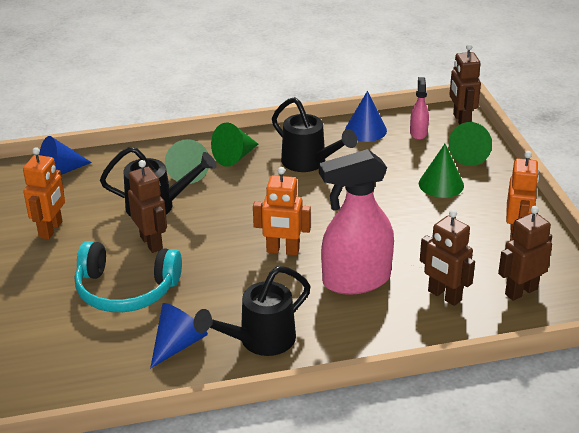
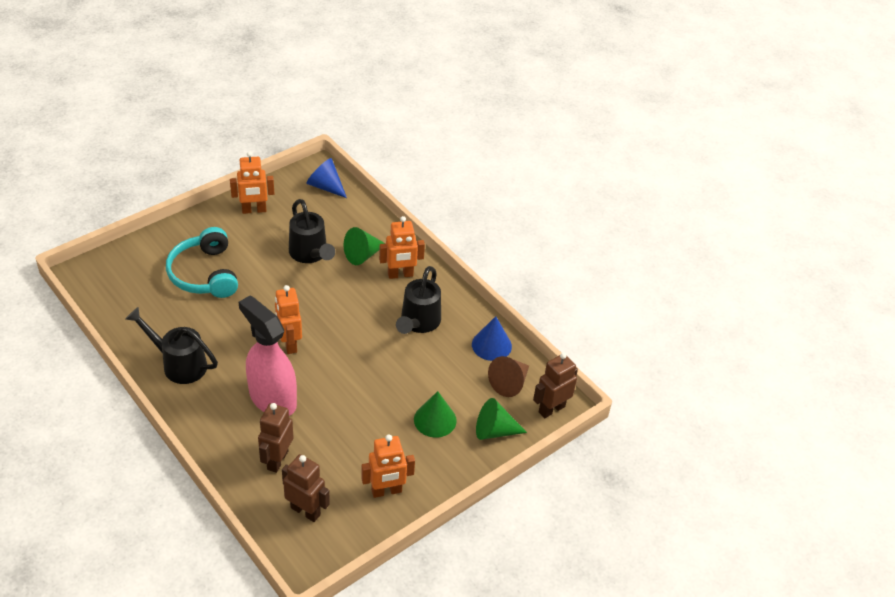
camera: 60 degrees right, 10 degrees up
brown robot [128,160,167,253] -> none
blue cone [150,303,208,368] -> none
green cone [211,122,258,167] -> orange robot [379,216,425,279]
pink spray bottle [410,77,429,140] -> brown cone [488,356,529,397]

